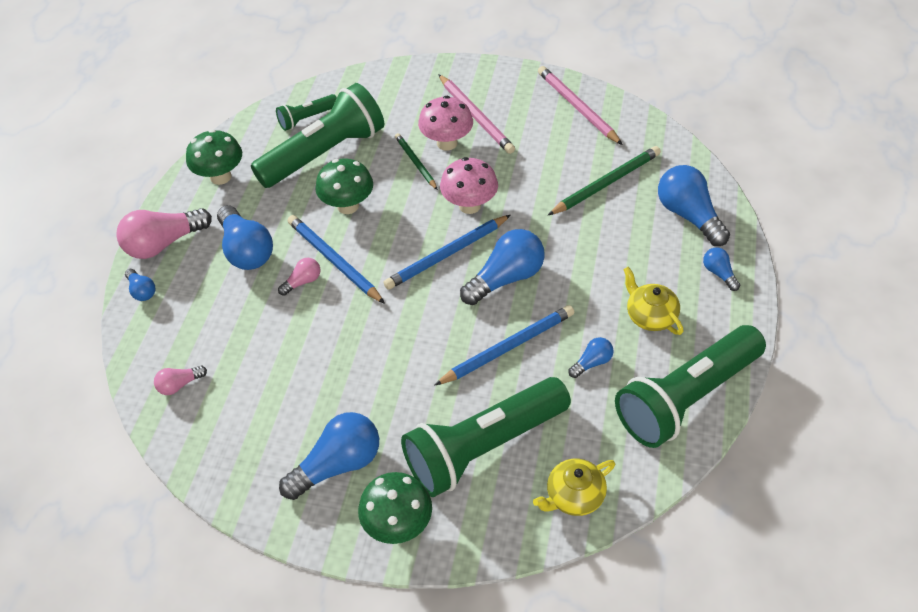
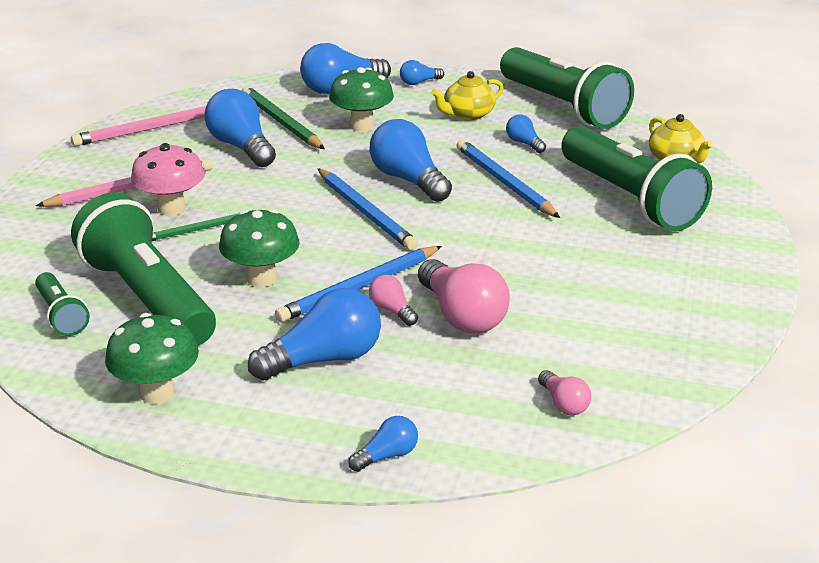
camera: 90 degrees left, 20 degrees down
pink light bulb [116,208,212,259] -> pink light bulb moved to [418,259,510,333]
blue light bulb [279,412,379,500] -> blue light bulb moved to [204,89,276,167]
green mushroom [358,472,432,544] -> green mushroom moved to [329,67,394,132]
pink mushroom [440,157,498,214] -> none

